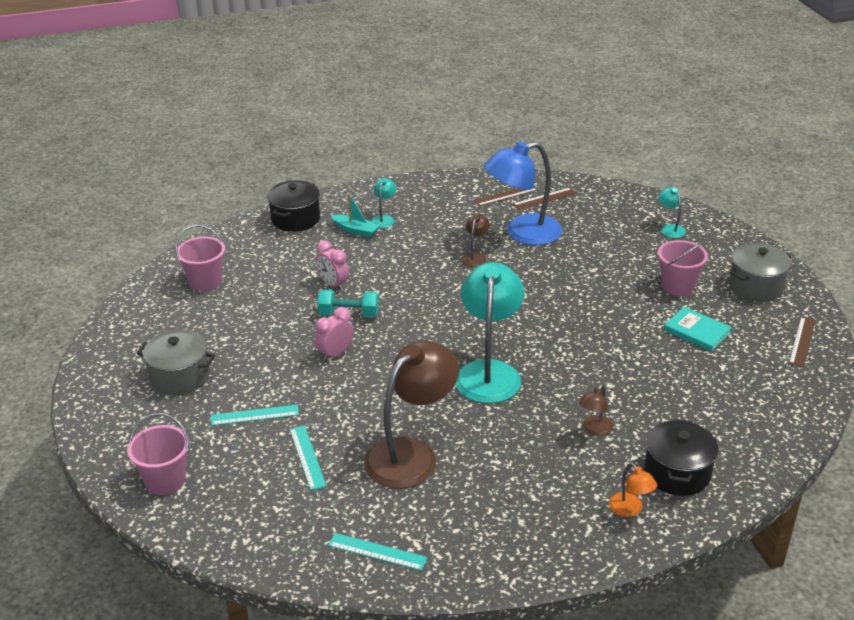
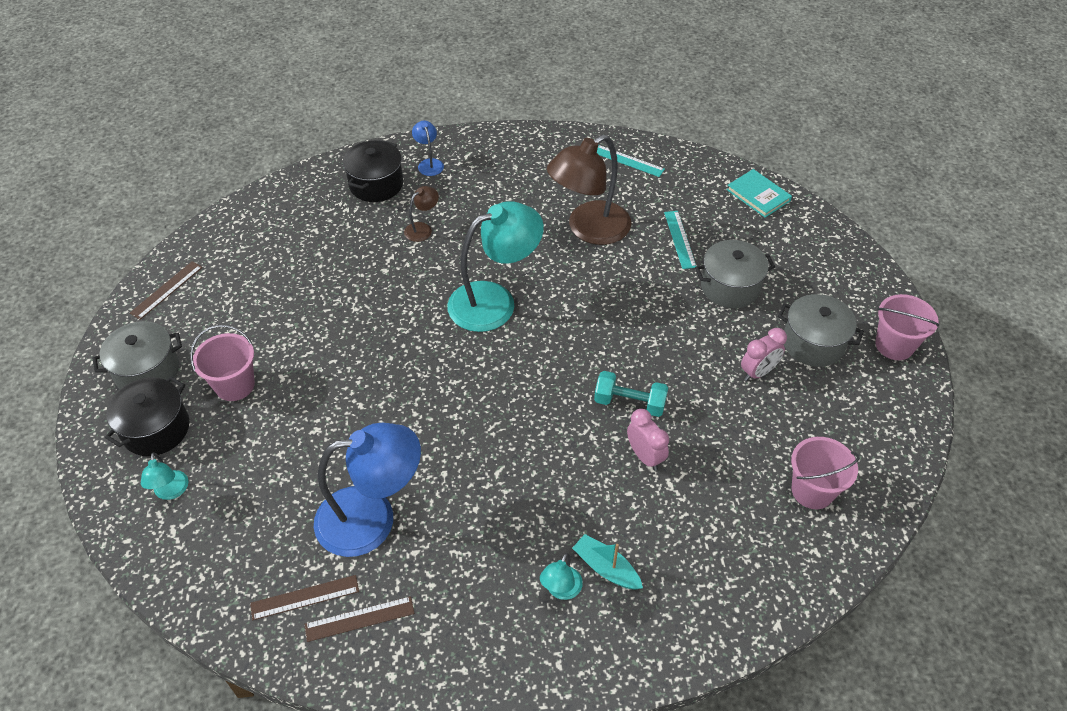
camera: 170 degrees left, 15 degrees up
pink bucket [127,413,189,495] -> pink bucket moved to [875,294,939,360]
turquoise ruler [211,404,299,426] -> grey pot [695,240,775,308]
black pot [267,180,320,232] -> black pot moved to [105,376,189,456]
pink clock [315,307,354,361] -> pink clock moved to [741,328,787,381]
turquoise lamp [455,262,524,403] -> turquoise lamp turned 135 degrees counterclockwise [447,201,544,332]
brown lamp [461,214,490,267] -> none
orange lamp [609,463,657,517] -> blue lamp [412,121,444,176]
turquoise book [664,307,732,352] -> turquoise book moved to [727,169,792,218]

